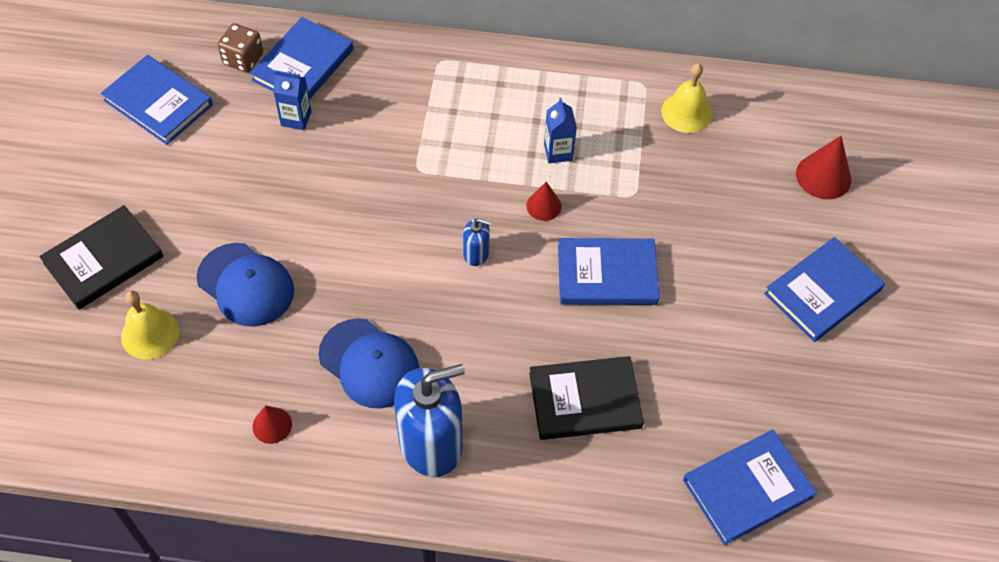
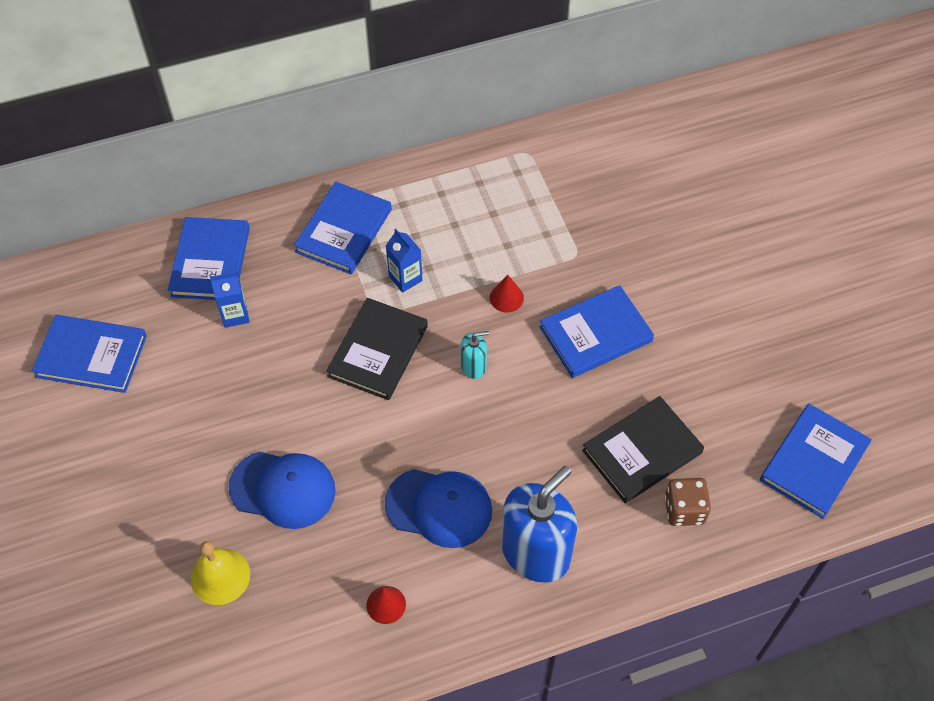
camera: 25 degrees left, 0 degrees up
black book [39,205,163,310] -> black book moved to [326,298,428,400]
brown dice [217,23,263,73] -> brown dice moved to [665,478,711,526]
blue soap dispenser [463,218,492,266] -> turquoise soap dispenser [461,331,489,379]
blue carton [544,98,577,163] -> blue carton moved to [386,229,423,293]
yellow bell [661,63,712,133] -> none
blue book [764,237,885,342] -> blue book moved to [294,182,392,274]
red cone [796,136,851,199] -> none

